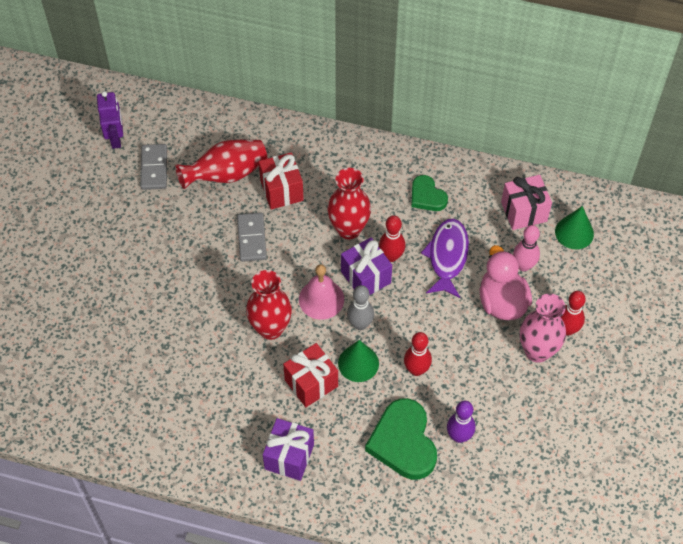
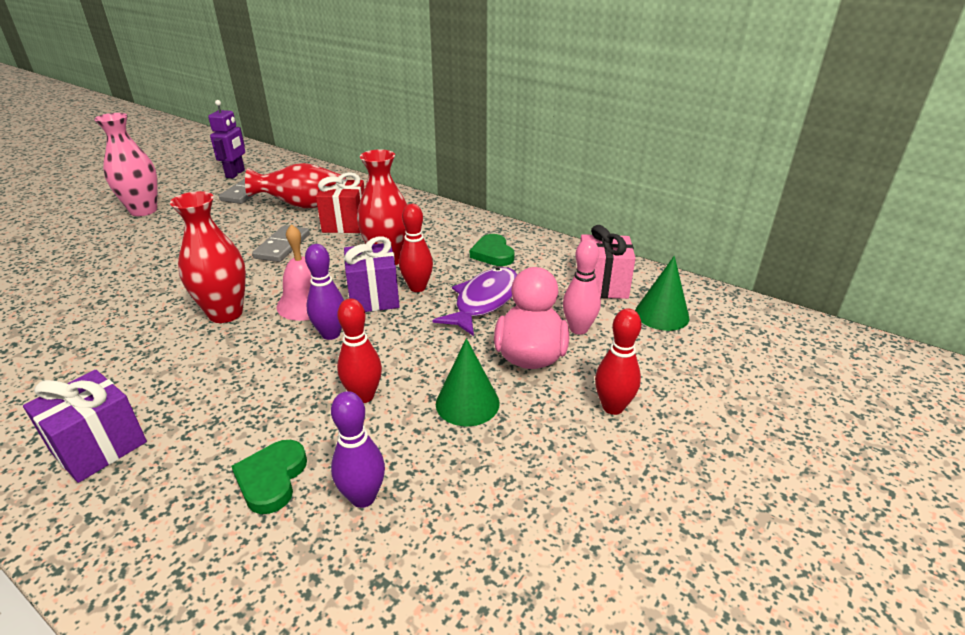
camera: 20 degrees right, 25 degrees down
red gift [283,343,338,407] -> none
green cone [338,340,379,382] -> green cone moved to [436,338,500,427]
grey bowling pin [347,285,374,330] -> purple bowling pin [305,244,344,340]
green heart [365,398,437,480] -> green heart [231,440,307,514], size x0.58
pink vase [520,294,566,363] -> pink vase moved to [94,113,158,216]

